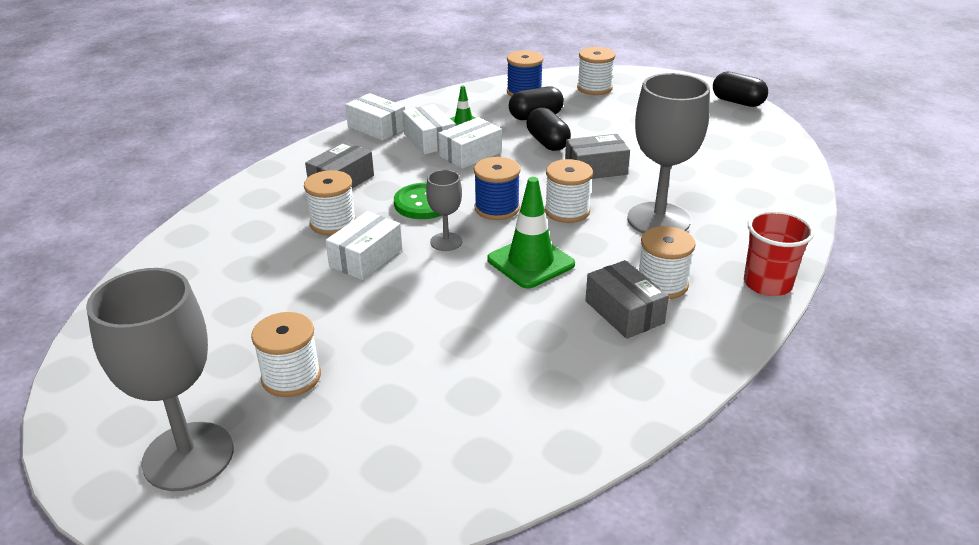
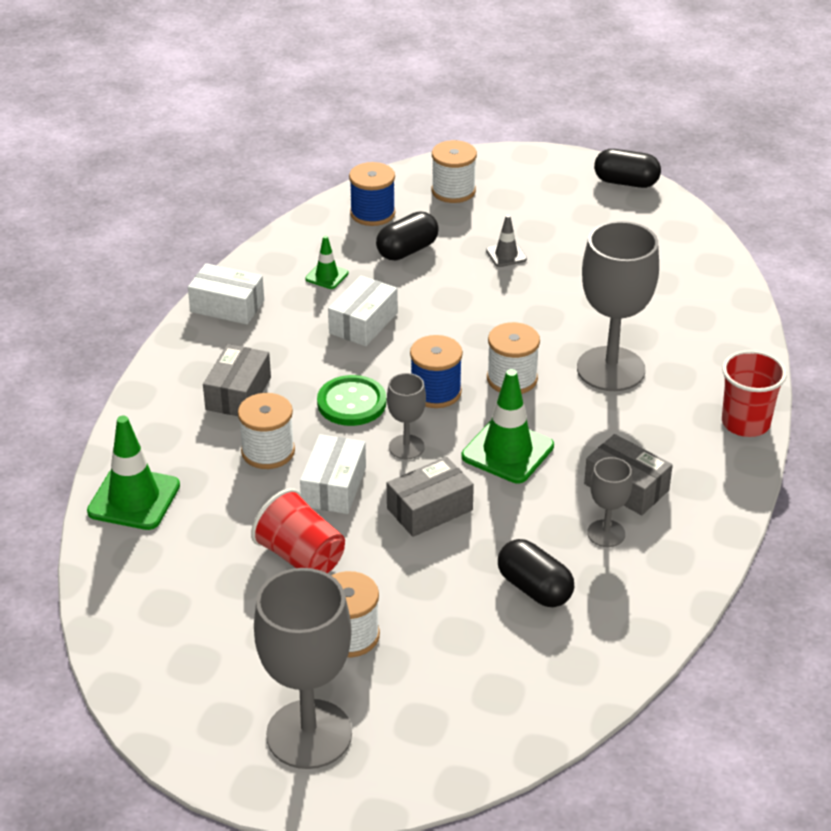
camera: 20 degrees left, 5 degrees up
white box [402,104,455,155] -> none
black capsule [526,107,571,151] -> black capsule moved to [498,539,574,607]
grey box [565,134,630,179] -> grey box moved to [387,457,474,537]
white spool [639,226,695,299] -> none
none -> green traffic cone [87,416,180,530]
none -> red cup [251,488,345,573]
none -> grey traffic cone [486,215,527,267]
none -> grey goblet [587,457,632,547]

